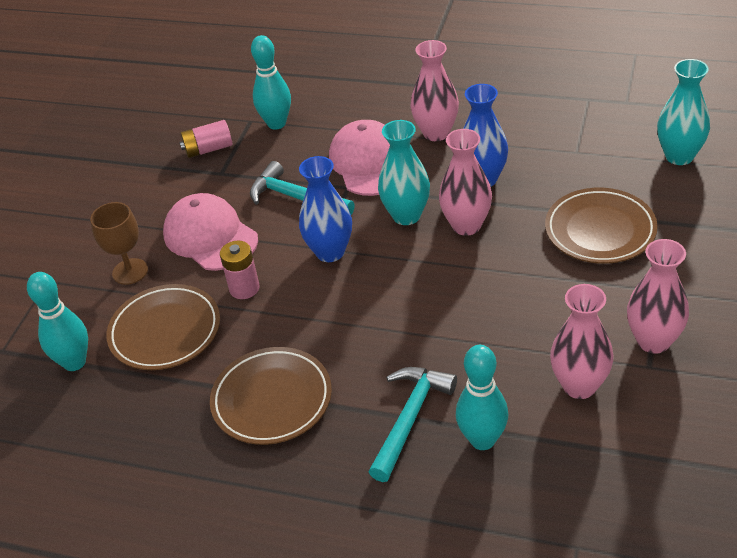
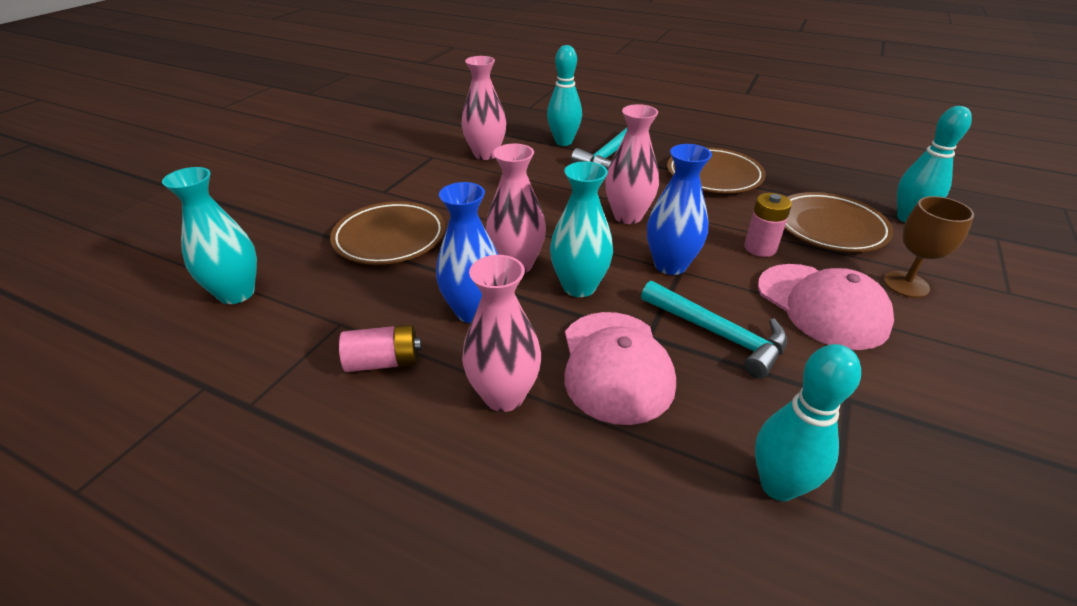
camera: 175 degrees left, 5 degrees down
pink battery [179,120,232,158] -> pink battery moved to [339,325,422,372]
pink vase [627,239,689,354] -> pink vase moved to [605,104,659,224]

